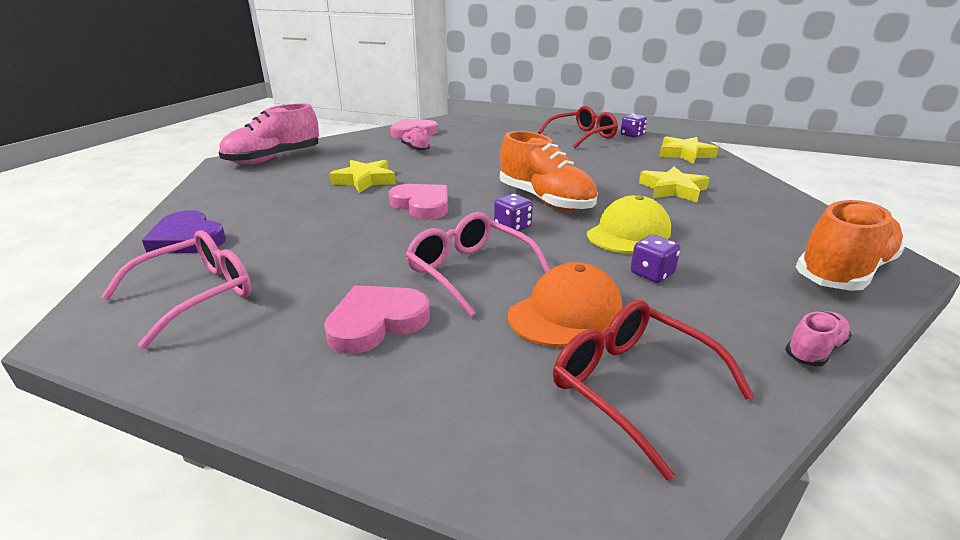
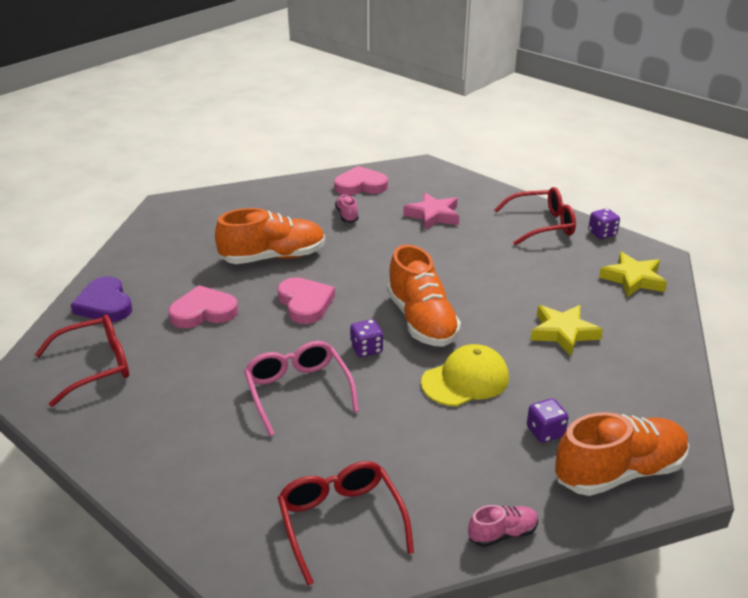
camera: 20 degrees right, 5 degrees up
pink glasses [101,230,252,349] -> red glasses [35,315,129,407]
pink shoe [218,103,319,164] -> none
pink heart [324,285,430,354] -> pink heart moved to [168,285,238,328]
yellow star [329,160,396,193] -> orange shoe [215,208,325,264]
orange cap [508,262,622,347] -> none
purple dice [631,235,681,283] -> purple dice moved to [527,398,569,443]
none -> pink star [403,193,459,230]

